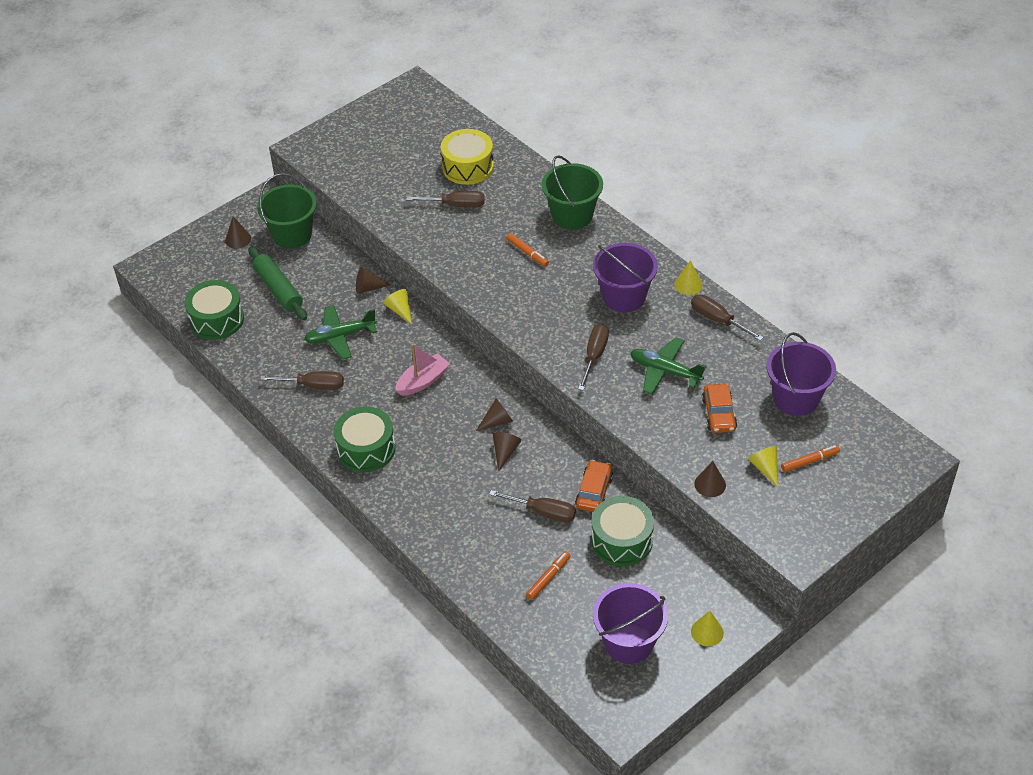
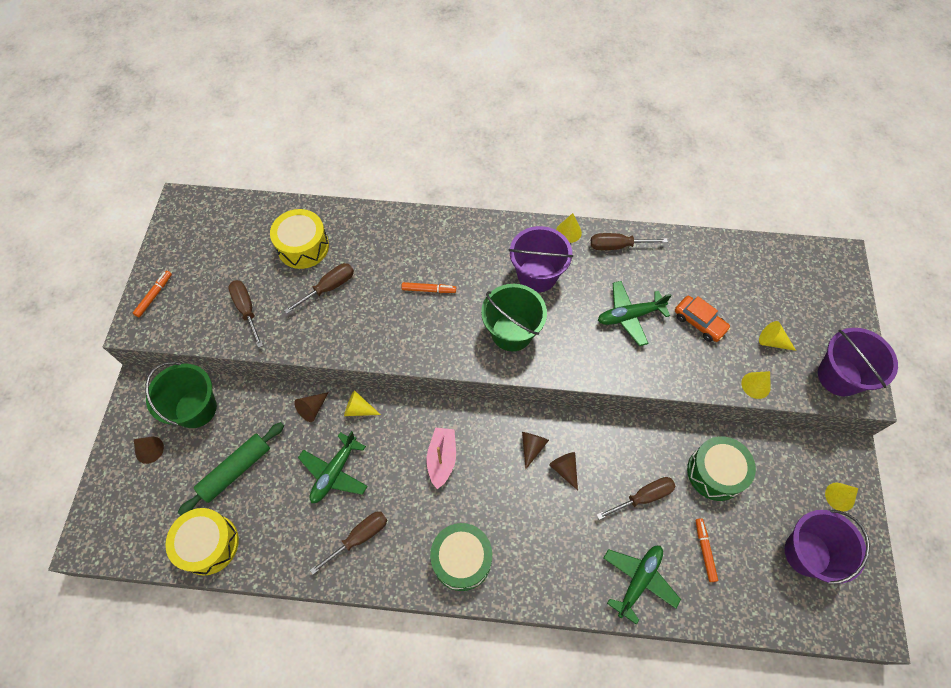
camera: 45 degrees left, 15 degrees up
green drum [185,280,244,340] -> yellow drum [165,508,239,575]
green rolling pin [249,246,307,320] -> green rolling pin turned 60 degrees counterclockwise [178,422,284,515]
green bucket [542,155,603,230] -> green bucket moved to [481,284,547,351]
orange car [575,460,613,512] -> none
brown screwdriver [578,324,609,391] -> brown screwdriver moved to [228,280,263,348]
brown cone [694,461,726,497] -> yellow cone [741,371,771,399]
purple bucket [766,332,836,416] -> purple bucket moved to [818,328,898,396]
orange marker [781,445,840,472] -> orange marker moved to [133,271,172,317]
none -> green plane [603,546,681,625]

